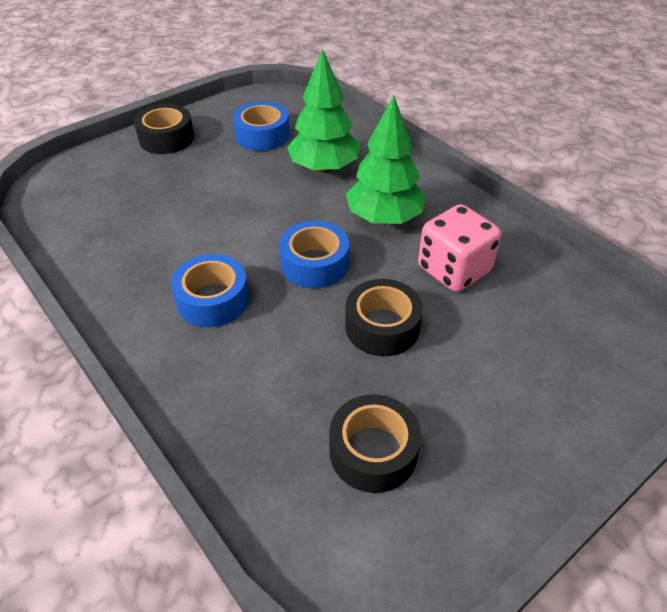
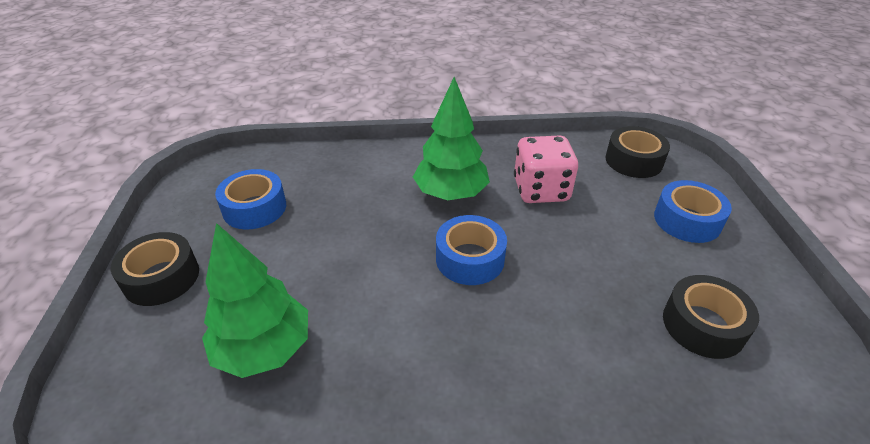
camera: 55 degrees left, 5 degrees down
blue tape [171,254,249,327] -> blue tape moved to [654,180,732,243]
green tree [287,49,360,173] -> green tree moved to [202,223,308,378]
black tape [345,279,423,356] -> black tape moved to [605,126,670,178]

